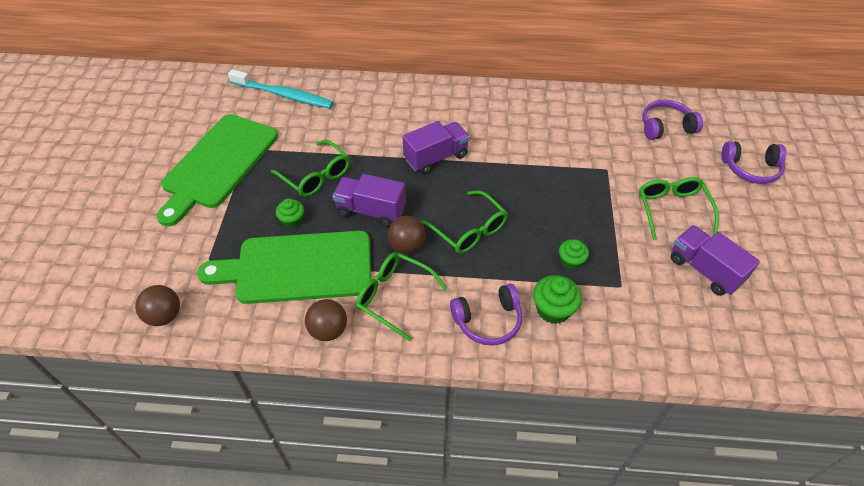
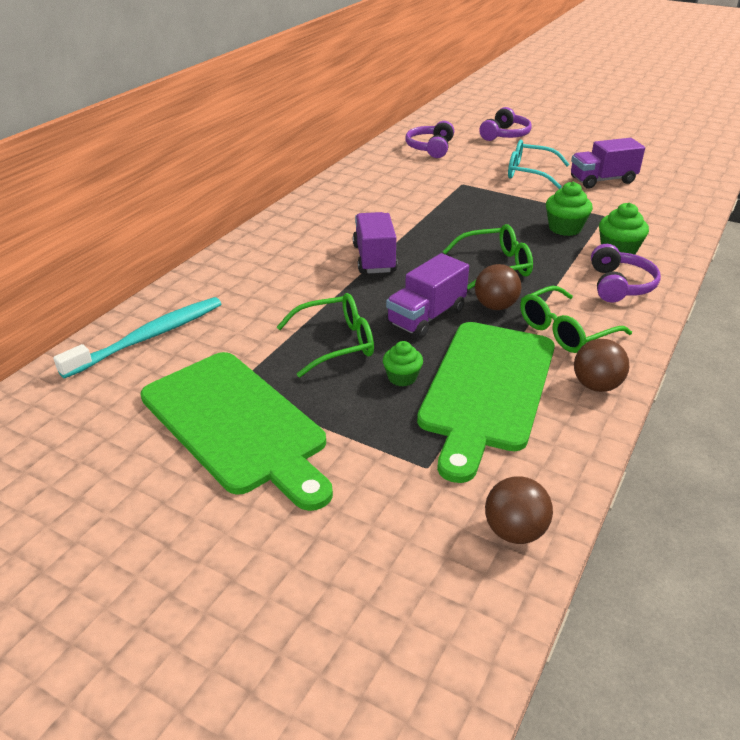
camera: 65 degrees left, 15 degrees down
green cupcake [559,239,589,270] -> green cupcake [546,182,593,236], size x1.51
green glasses [639,177,719,240] -> turquoise glasses [508,140,570,189]

